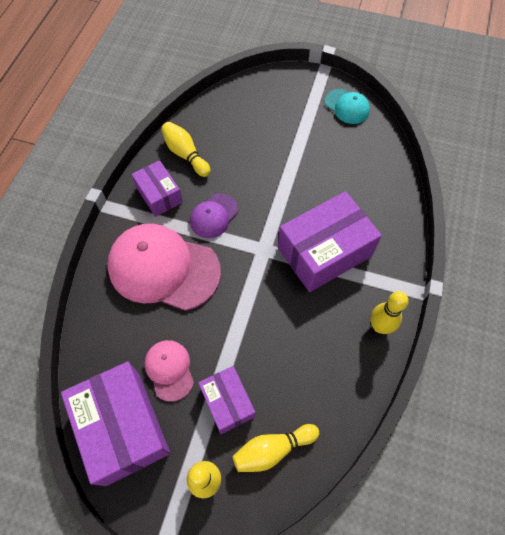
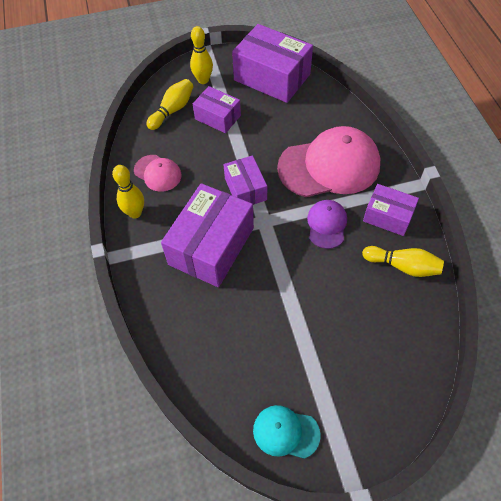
camera: 150 degrees right, 5 degrees down
pink cap [144,340,194,402] -> pink cap moved to [134,155,182,192]
none -> purple box [224,155,267,205]

